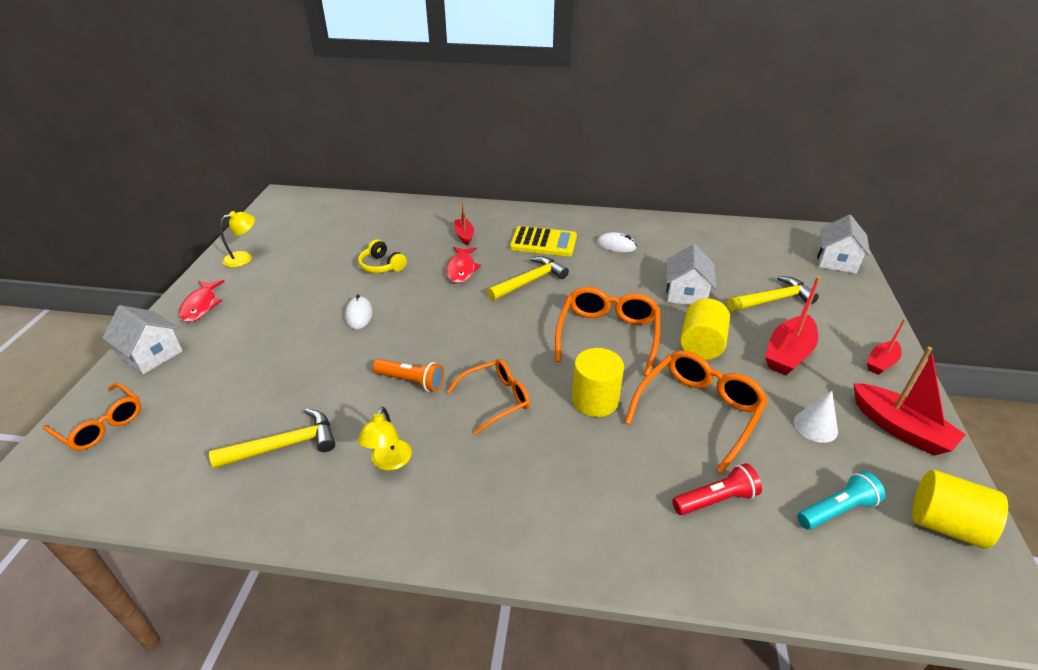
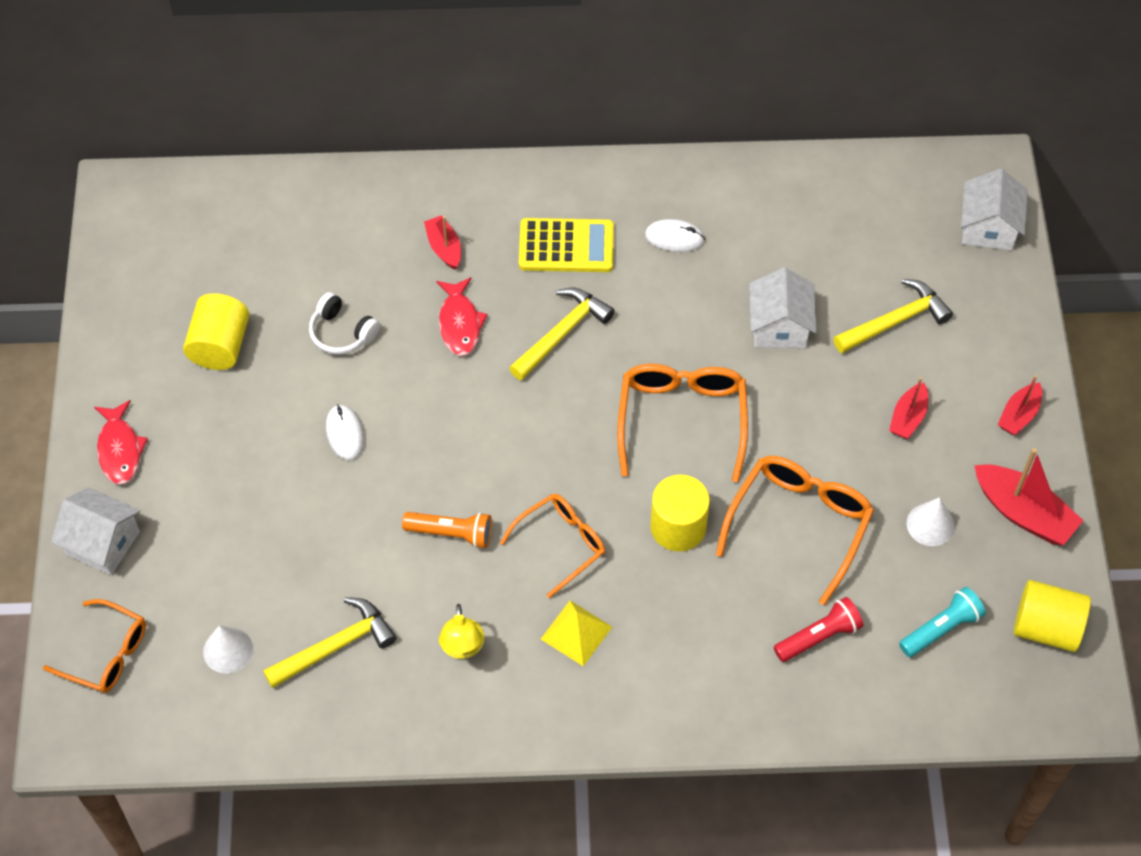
camera: 10 degrees left, 20 degrees up
yellow lamp [220,211,255,267] -> none
yellow headphones [358,239,407,273] -> white headphones [309,292,380,355]
yellow cylinder [680,298,730,360] -> yellow cylinder moved to [183,293,249,370]
red boat [765,276,821,375] -> red boat [889,377,928,439], size x0.59
none -> white cone [203,625,253,673]
none -> yellow pyramid [541,601,612,666]

